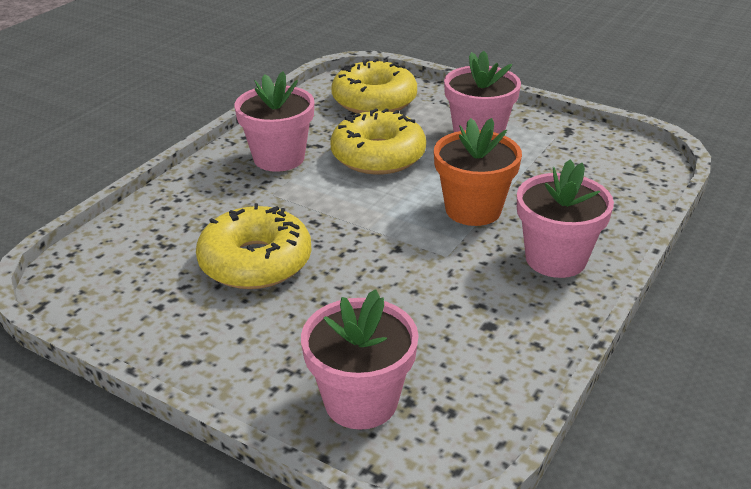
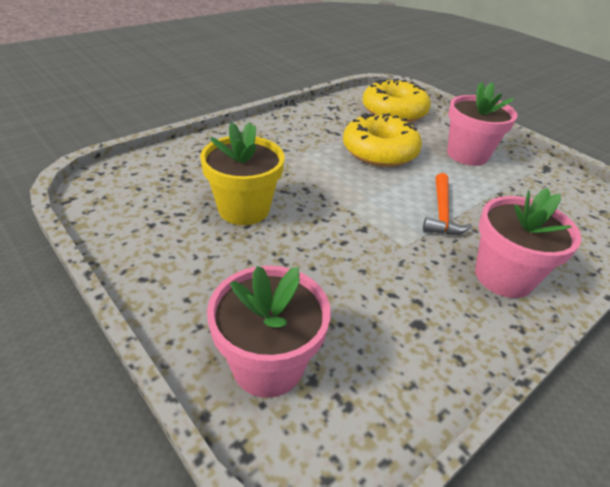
camera: 15 degrees right, 5 degrees up
yellow donut [196,203,311,289] -> yellow flower pot [200,122,285,225]
pink flower pot [234,72,314,172] -> none
orange flower pot [434,118,522,226] -> orange hammer [423,173,472,235]

